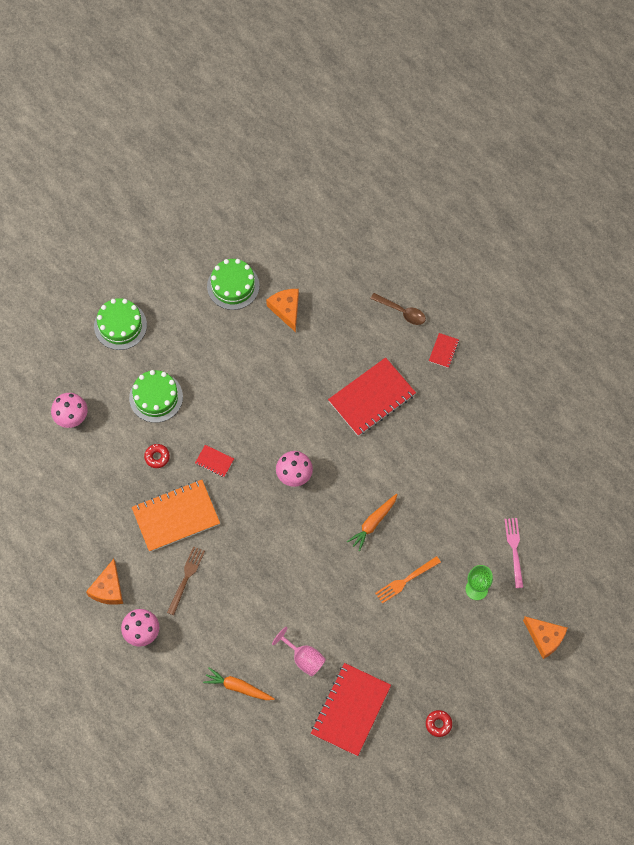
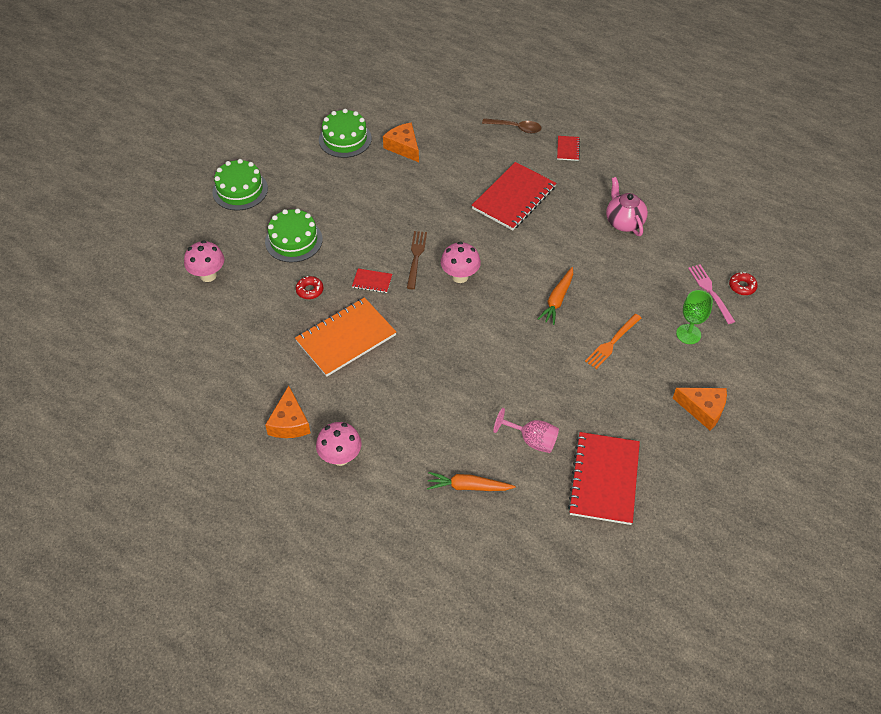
camera: 15 degrees left, 15 degrees down
brown fork [167,546,205,615] -> brown fork moved to [407,231,427,289]
red donut [426,710,452,737] -> red donut moved to [729,272,758,295]
orange cheese [523,616,567,659] -> orange cheese moved to [673,388,727,430]
none -> pink teapot [606,177,648,236]

